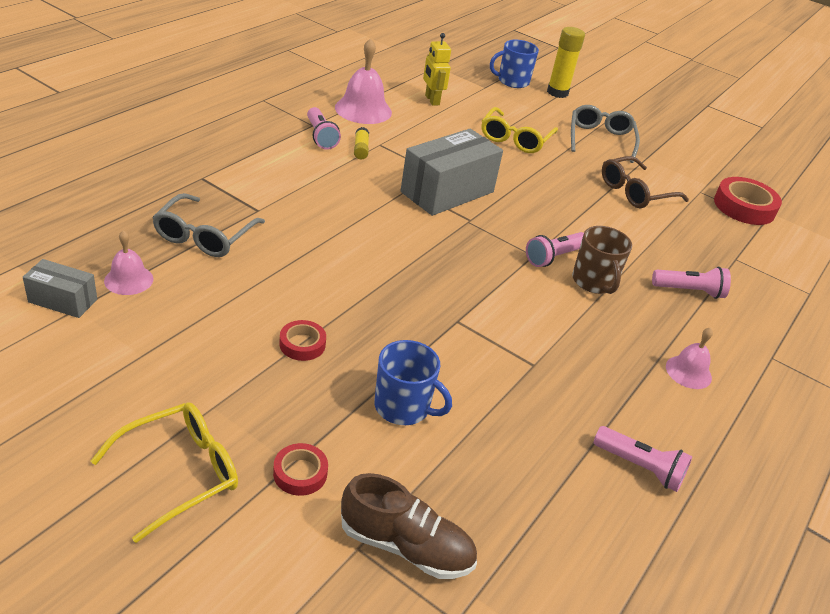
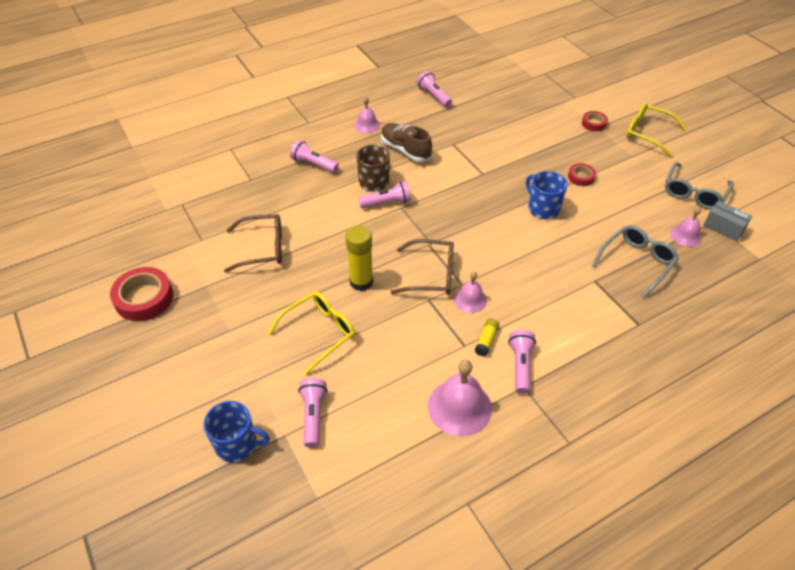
camera: 150 degrees left, 10 degrees up
yellow glasses [90,402,238,543] -> yellow glasses turned 45 degrees clockwise [626,103,687,157]
brown shoe [341,473,477,579] -> brown shoe moved to [381,123,432,162]
blue mug [374,340,452,425] -> blue mug moved to [526,171,568,219]
grey box [401,129,503,216] -> brown glasses [391,239,454,295]
yellow robot [423,33,451,106] -> none
yellow glue stick [547,27,585,98] -> yellow glue stick moved to [345,225,373,291]
grey glasses [571,105,640,163] -> grey glasses moved to [665,162,734,209]
red tape [714,177,782,225] -> red tape moved to [110,267,173,321]
none -> pink flashlight [298,378,328,448]
none -> pink bell [454,272,487,313]

